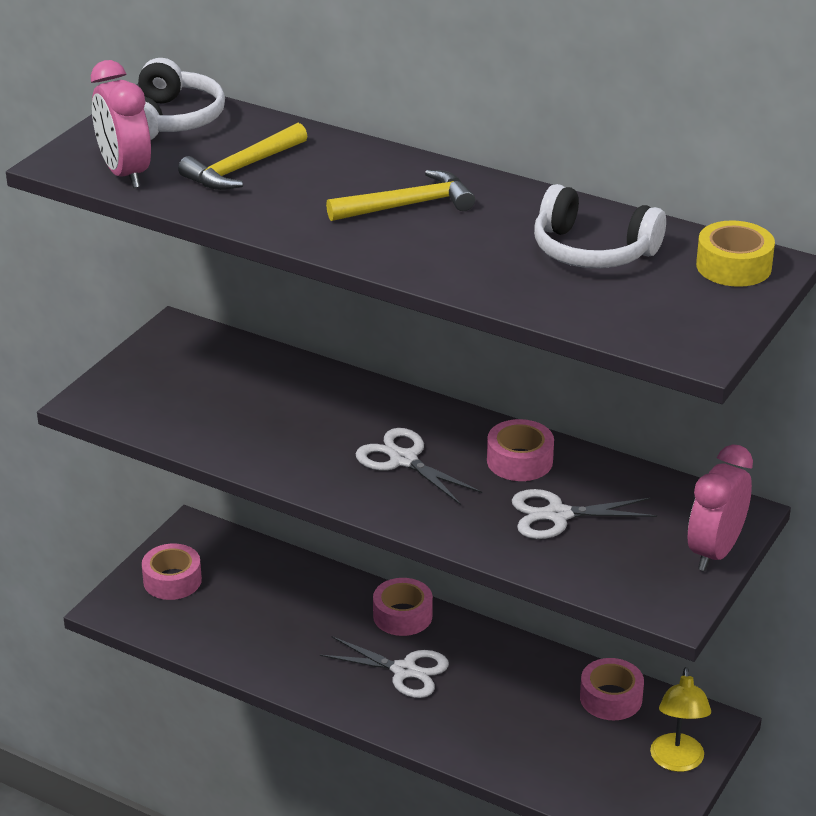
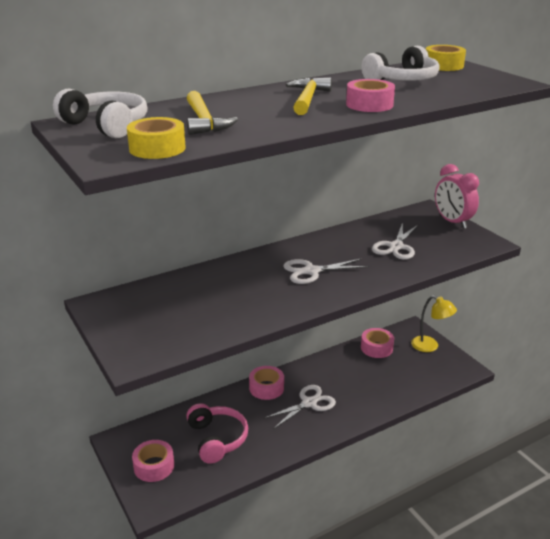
camera: 60 degrees left, 5 degrees down
pink clock [91,60,151,188] -> yellow tape [127,117,186,159]
pink tape [487,419,554,481] -> pink tape moved to [346,79,395,112]
none -> pink headphones [186,403,248,464]

